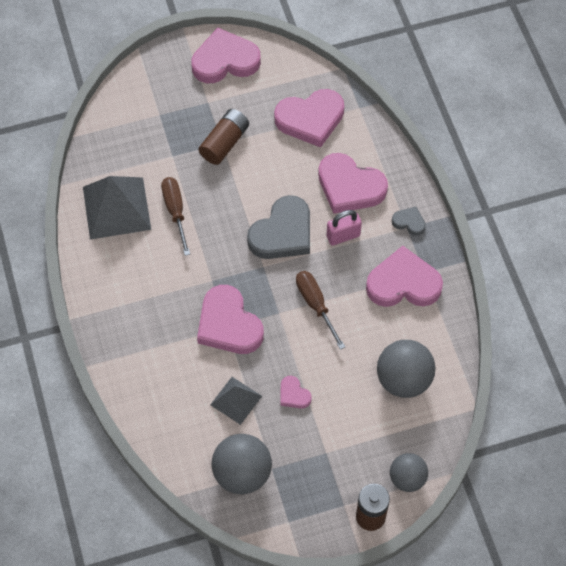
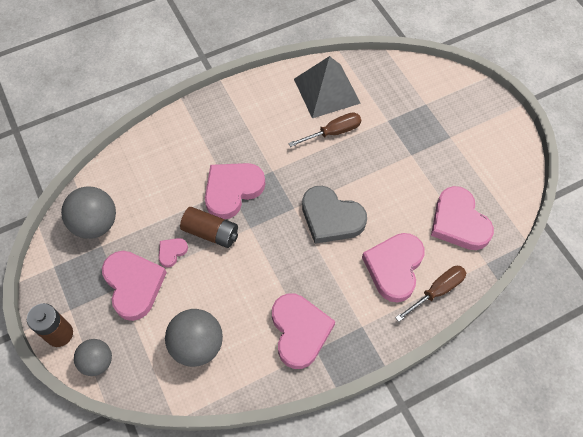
camera: 80 degrees right, 0 degrees up
pink heart [191,28,261,83] -> pink heart moved to [102,251,167,321]
brown battery [199,109,249,165] -> brown battery moved to [180,207,238,248]
grey pyramid [210,377,262,425] -> none
brown screwdriver [296,271,345,350] -> brown screwdriver moved to [395,266,466,322]
pink padlock [327,210,362,246] -> none
grey heart [392,207,426,236] -> none

